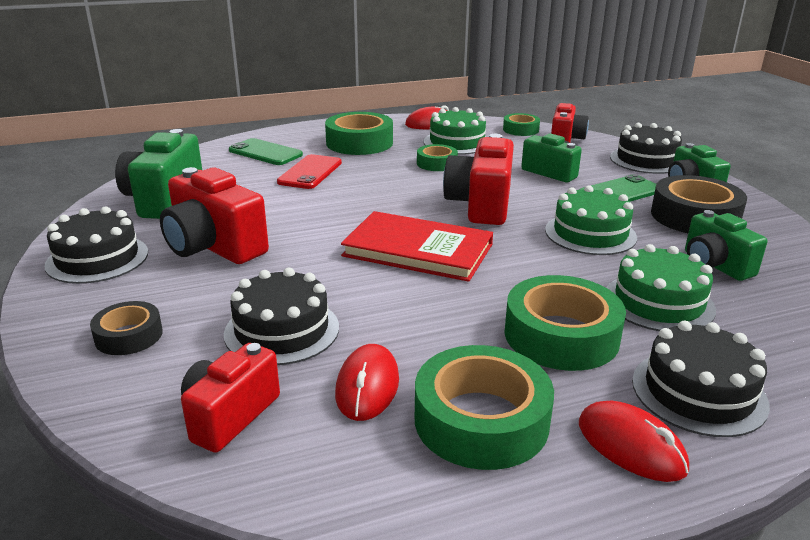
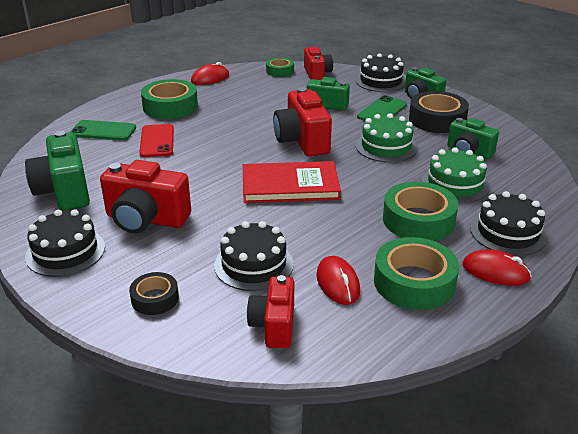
camera: 25 degrees left, 5 degrees up
green tape [417,144,458,171] -> none
green cake [424,107,486,155] -> none

